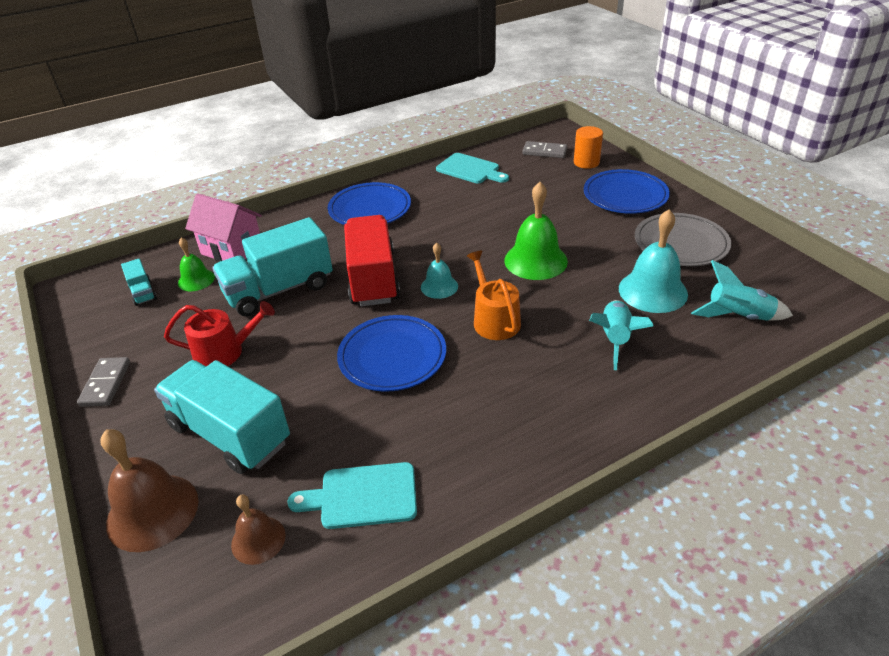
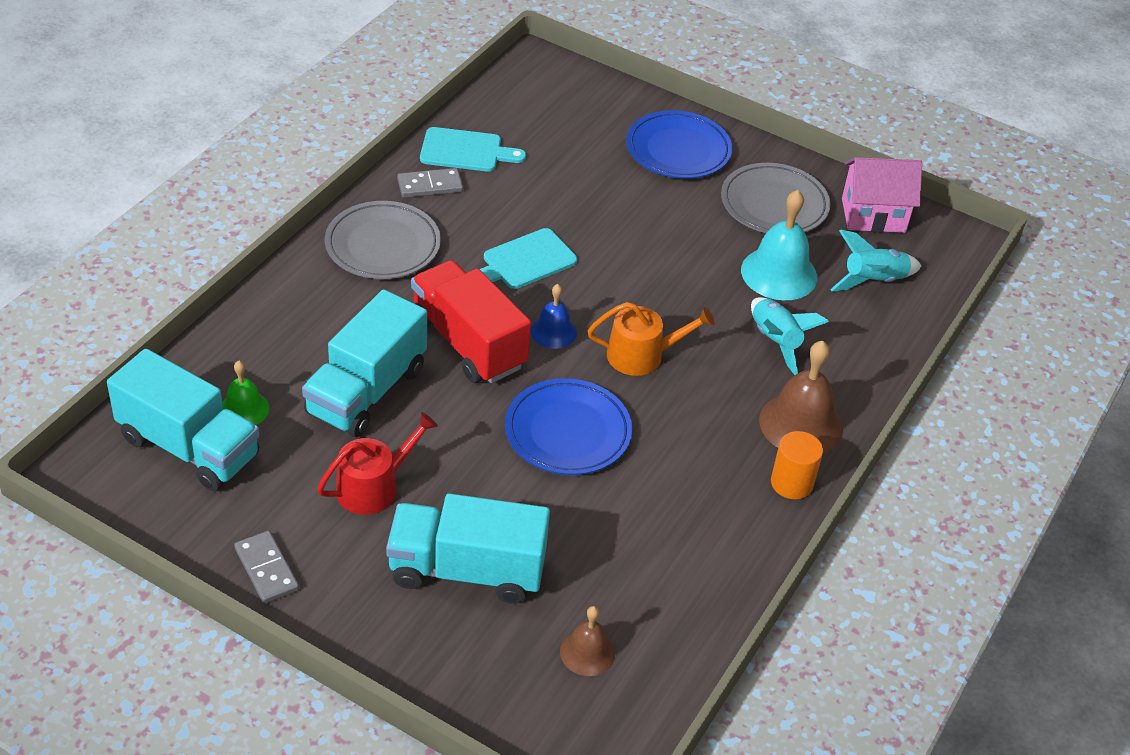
camera: 35 degrees left, 5 degrees up
brown bell [101,429,198,552] -> brown bell moved to [759,340,843,454]
turquoise truck [121,259,157,306] -> turquoise truck [107,348,260,491], size x2.23
pink house [185,194,262,261] -> pink house moved to [842,157,922,233]
turquoise cutting board [287,462,417,529] -> turquoise cutting board moved to [480,228,577,289]
blue plate [328,182,411,225] -> grey plate [325,201,441,279]
turquoise bell [421,243,458,299] -> blue bell [531,284,577,349]
orange watering can [467,251,521,340] -> orange watering can turned 135 degrees clockwise [588,302,715,376]
green bell [504,182,568,280] -> none
grey domino [522,141,567,158] -> grey domino moved to [397,168,463,198]
orange cylinder [574,126,603,169] -> orange cylinder moved to [771,431,823,499]

